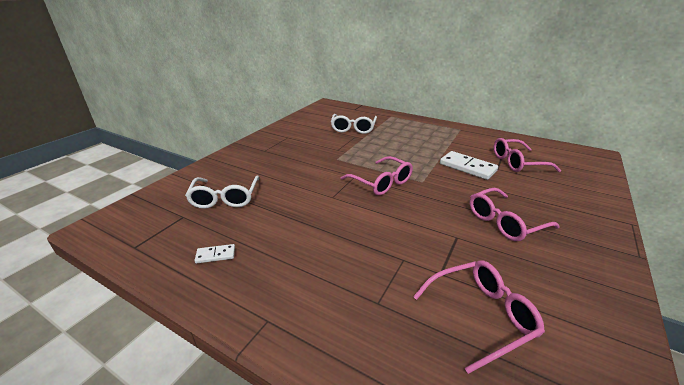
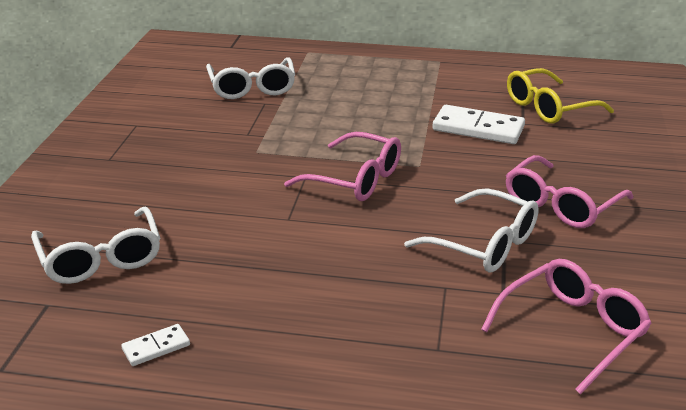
camera: 20 degrees left, 0 degrees up
pink glasses [494,138,561,172] -> yellow glasses [507,68,614,123]
none -> white glasses [404,188,539,273]

